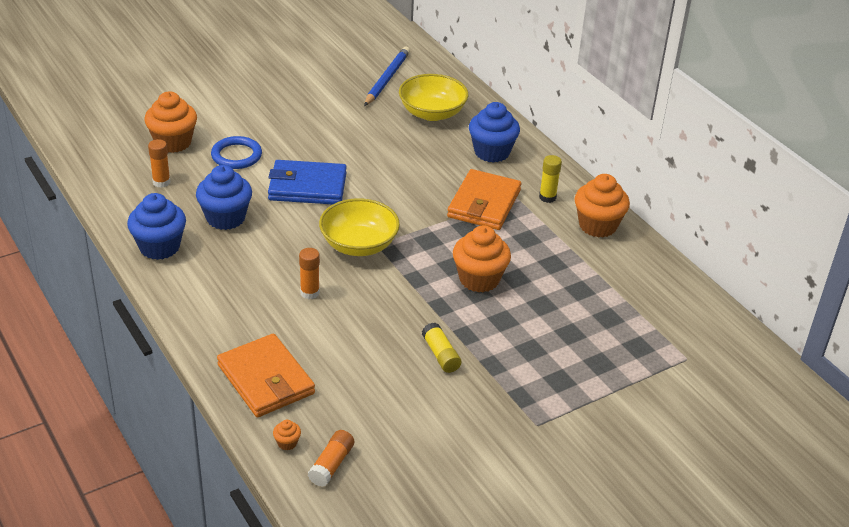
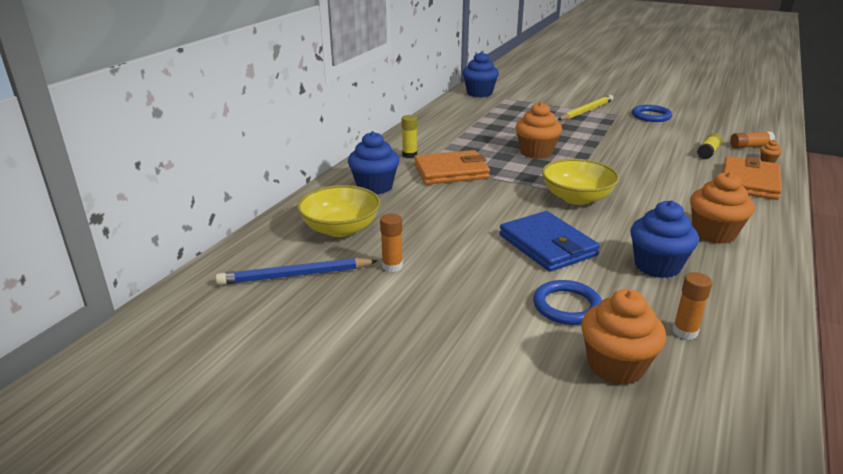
camera: 120 degrees left, 10 degrees down
blue cupcake [127,193,186,260] -> blue cupcake moved to [462,52,499,97]
orange glue stick [299,248,320,299] -> orange glue stick moved to [380,213,403,272]
yellow glue stick [422,322,461,373] -> yellow glue stick moved to [697,133,723,160]
orange cupcake [575,174,630,238] -> orange cupcake moved to [690,172,755,244]
none -> yellow pencil [558,95,613,120]
none -> blue ring [632,105,672,122]

